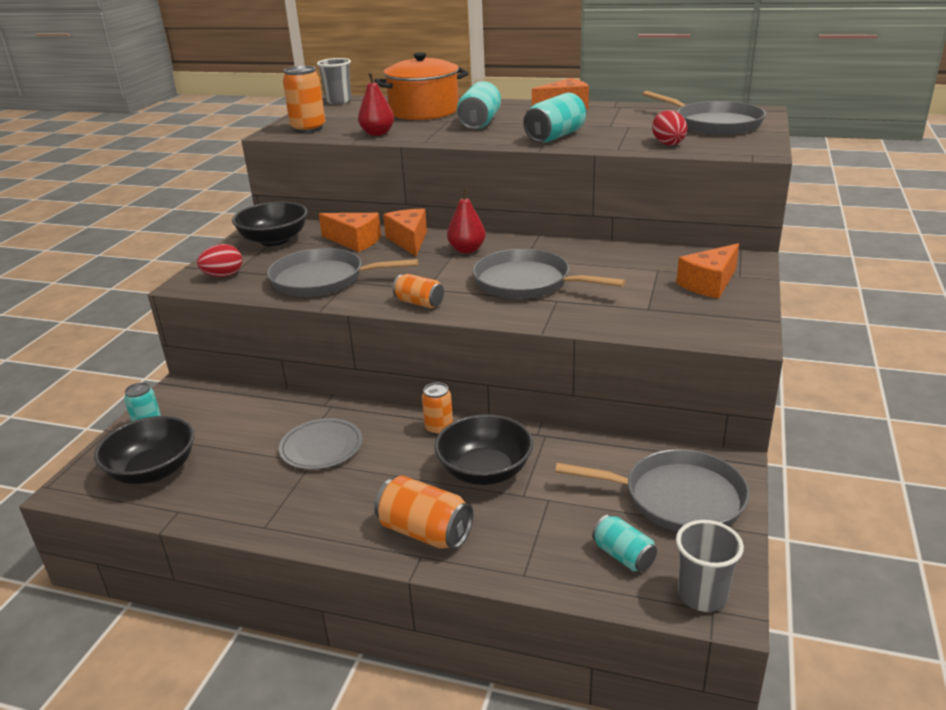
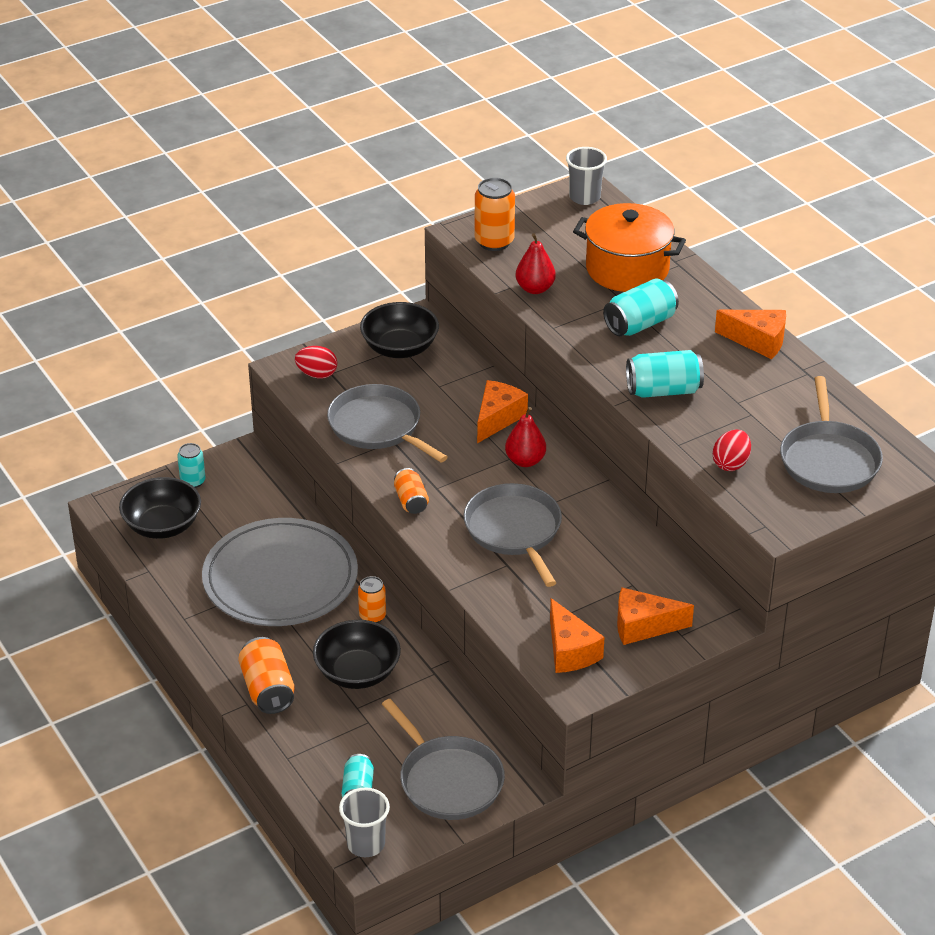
camera: 40 degrees right, 10 degrees up
grey plate [279,418,362,469] -> grey plate [202,518,358,626], size x2.06
orange cheese [319,213,381,252] -> orange cheese moved to [550,598,604,673]

